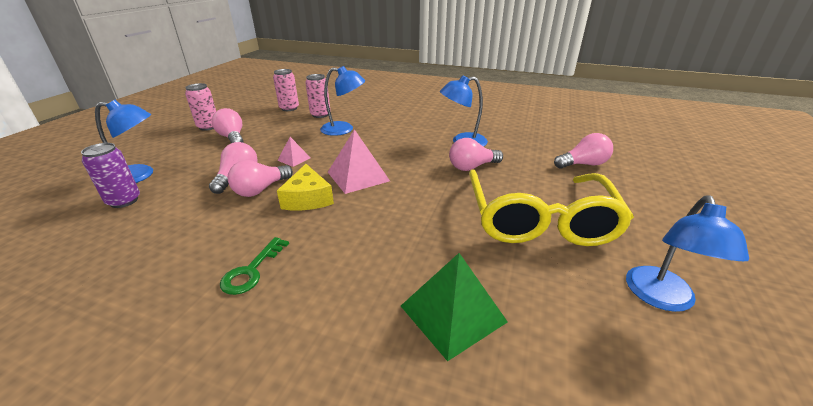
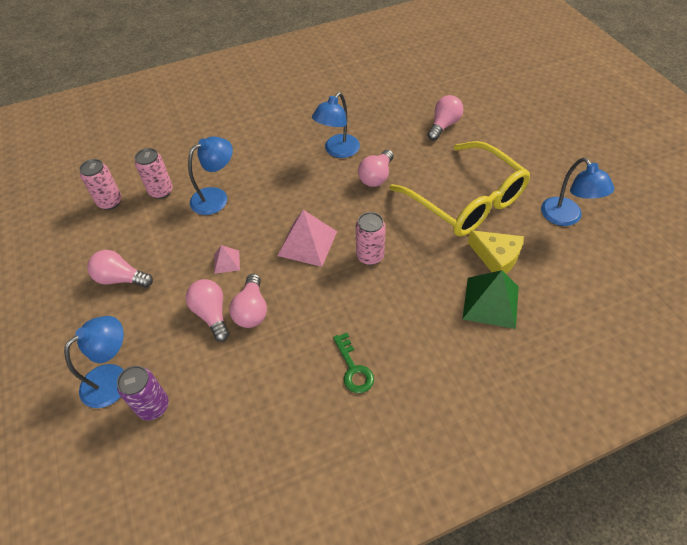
camera: 40 degrees left, 20 degrees up
pink can [185,83,216,131] -> pink can moved to [356,212,386,265]
yellow cheese [277,164,334,210] -> yellow cheese moved to [468,230,524,274]

